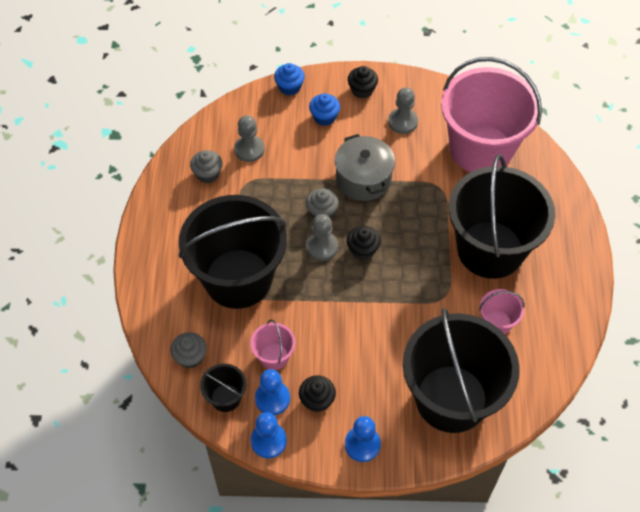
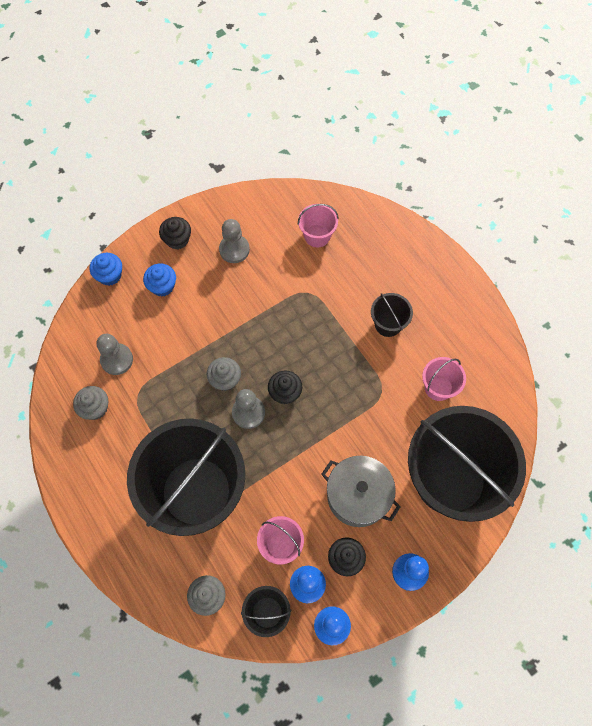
camera: 35 degrees left, 10 degrees up
grey pot [335,134,395,201] -> grey pot moved to [321,456,401,527]
pink bucket [441,57,542,173] -> pink bucket [298,204,339,247], size x0.41
black bucket [449,154,555,279] -> black bucket [371,293,413,337], size x0.41

